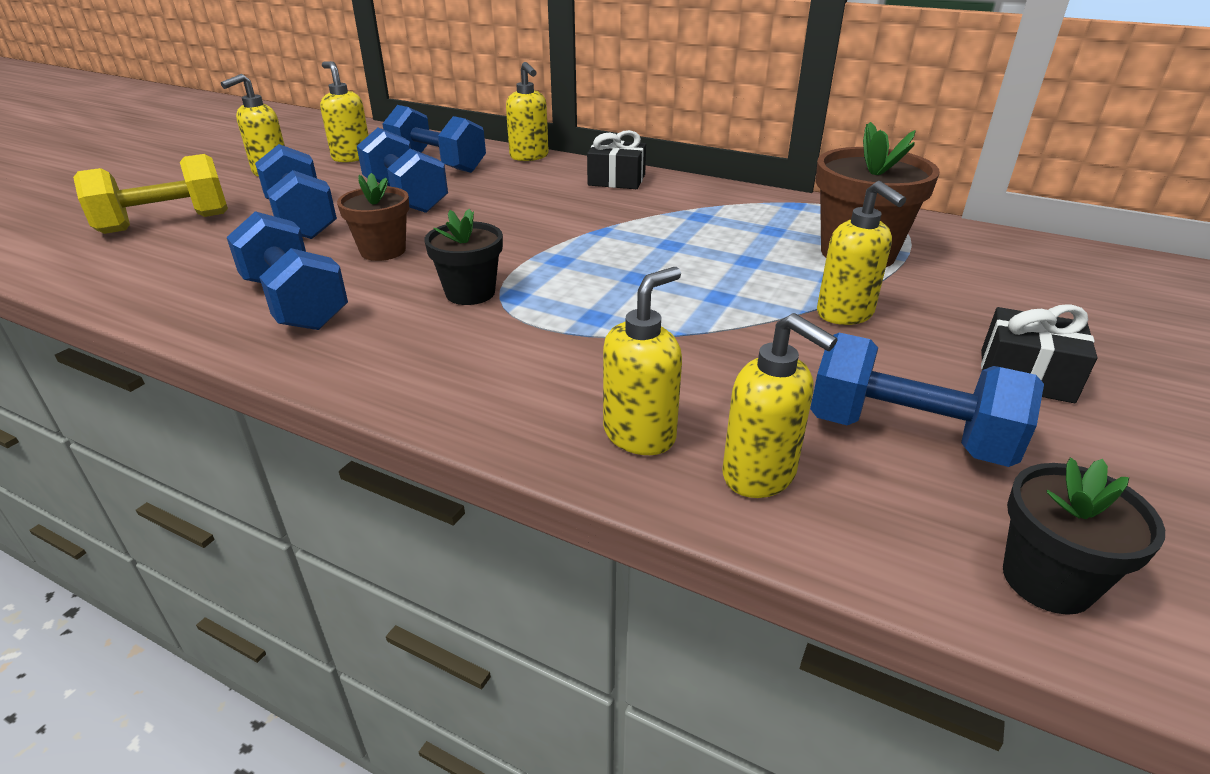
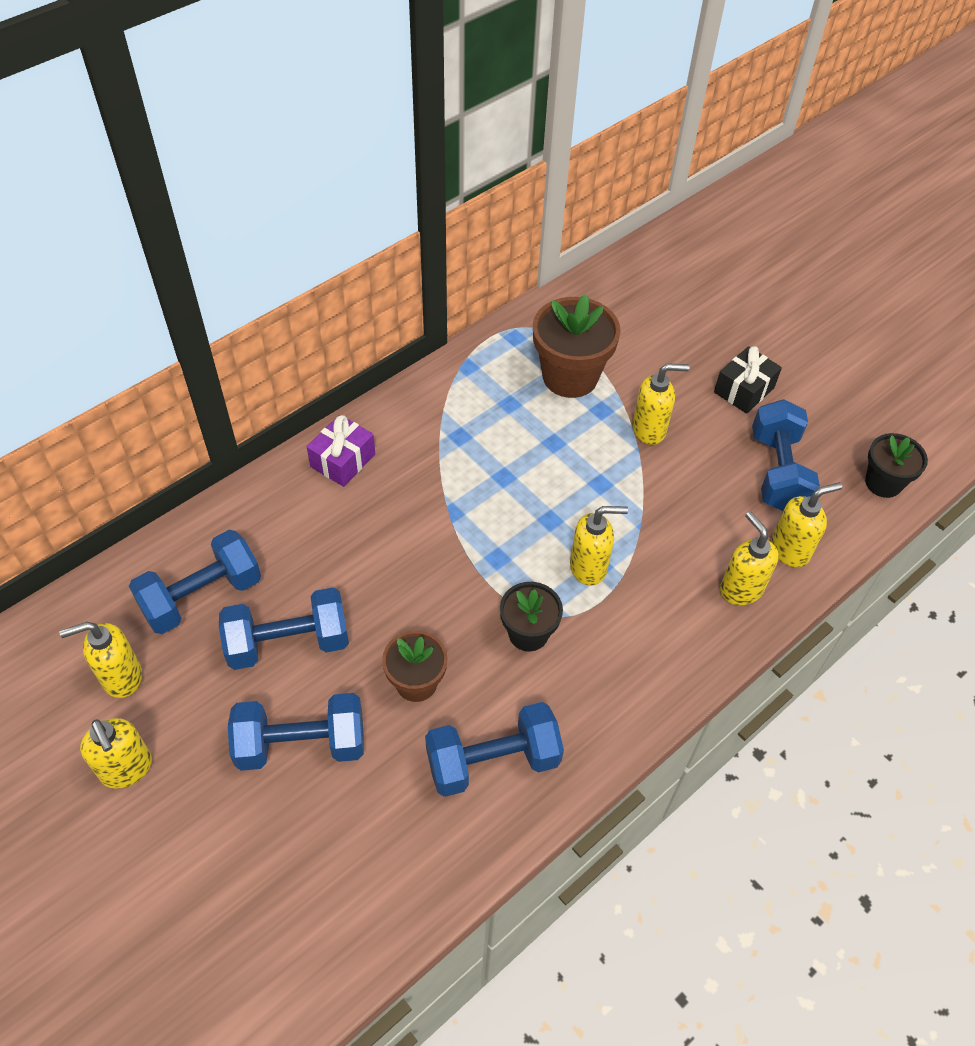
camera: 70 degrees left, 20 degrees up
yellow dumbbell [73,154,228,234] -> none
yellow soap dispenser [506,62,549,161] -> yellow soap dispenser moved to [570,506,628,586]
black gift [587,130,646,189] -> purple gift [307,415,375,487]
blue dumbbell [810,333,1044,467] -> blue dumbbell turned 45 degrees counterclockwise [752,399,820,511]

